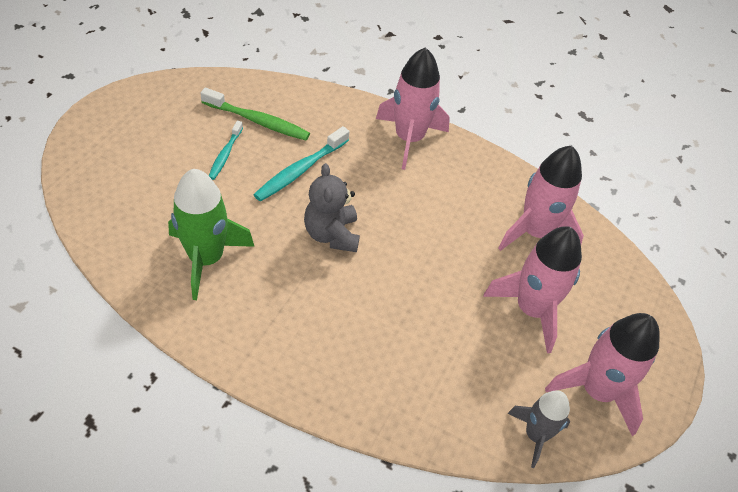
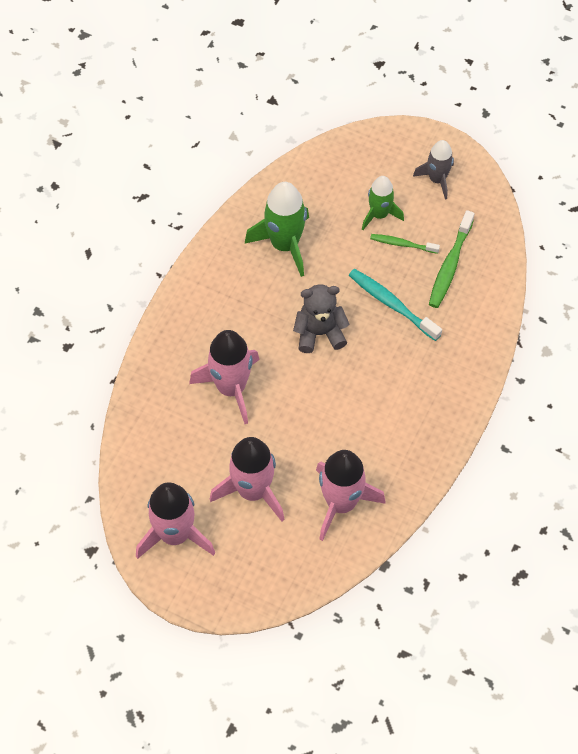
camera: 95 degrees right, 10 degrees up
turquoise toothbrush [209,121,243,180] -> green toothbrush [370,234,440,254]
pink rocket [376,47,450,170] -> pink rocket moved to [189,330,260,424]
grey rocket [508,391,570,468] -> grey rocket moved to [413,140,454,200]
none -> green rocket [362,176,404,230]

